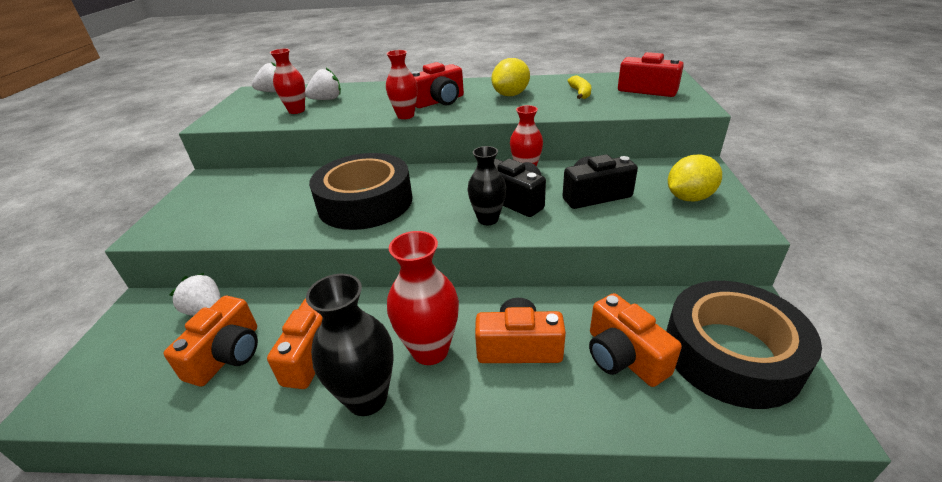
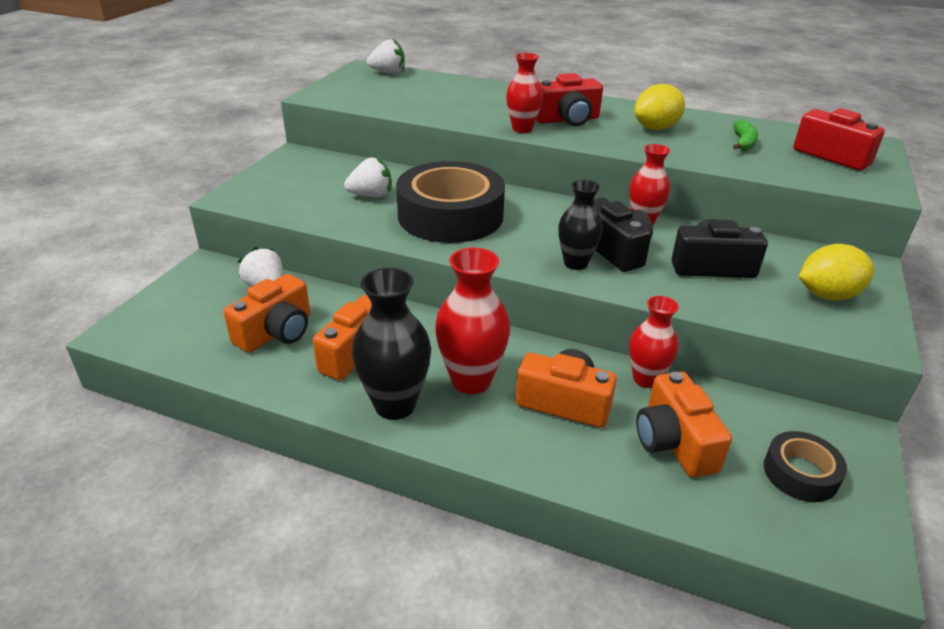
camera: 15 degrees right, 0 degrees up
red vase [270,49,305,114] -> red vase moved to [629,296,679,388]
white strawberry [305,68,341,100] -> white strawberry moved to [344,157,391,197]
yellow banana [568,75,591,99] -> green banana [733,120,758,151]
black tape [666,281,822,409] -> black tape [764,431,847,502], size x0.48

